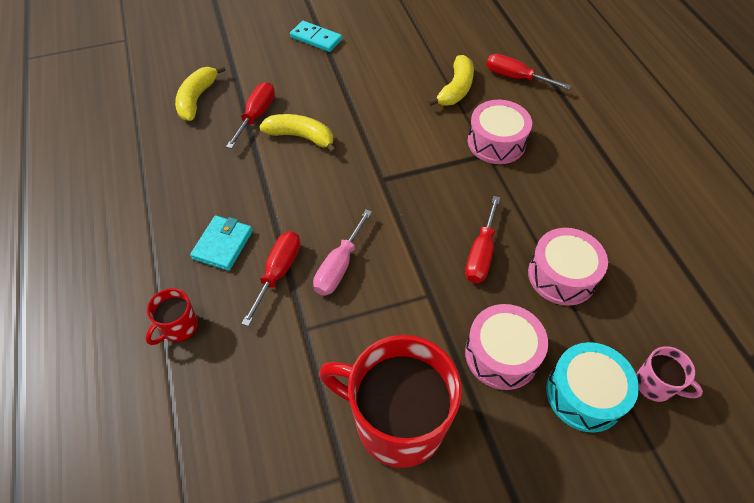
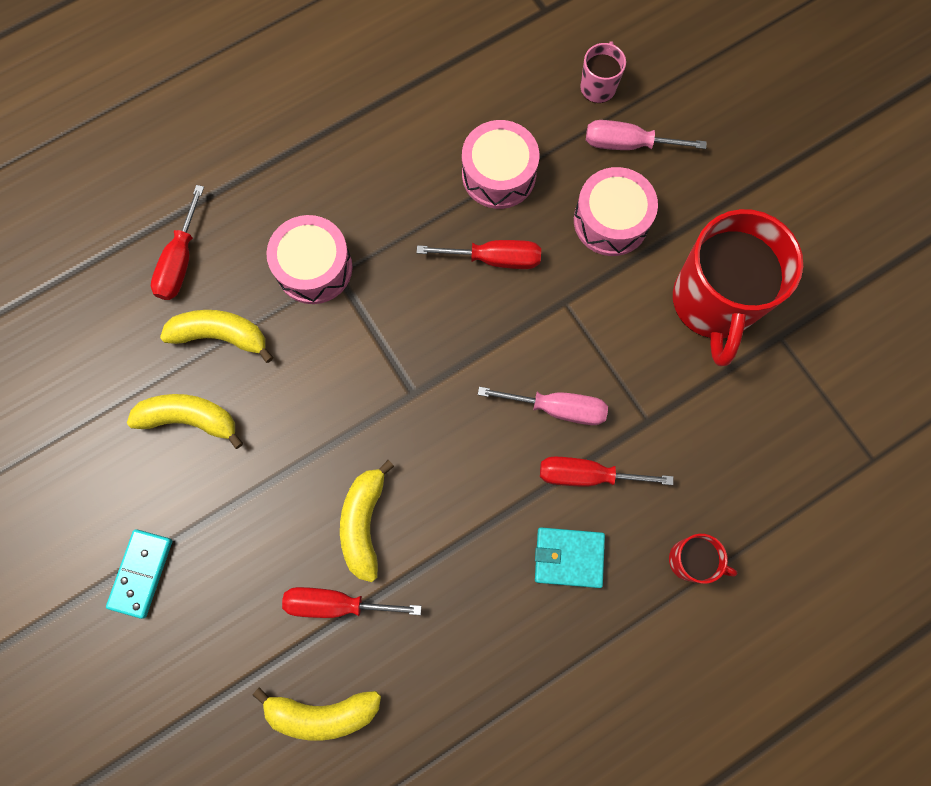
camera: 105 degrees left, 20 degrees up
turquoise drum [546,342,639,433] -> pink screwdriver [586,120,707,150]
none -> yellow banana [127,394,243,449]

